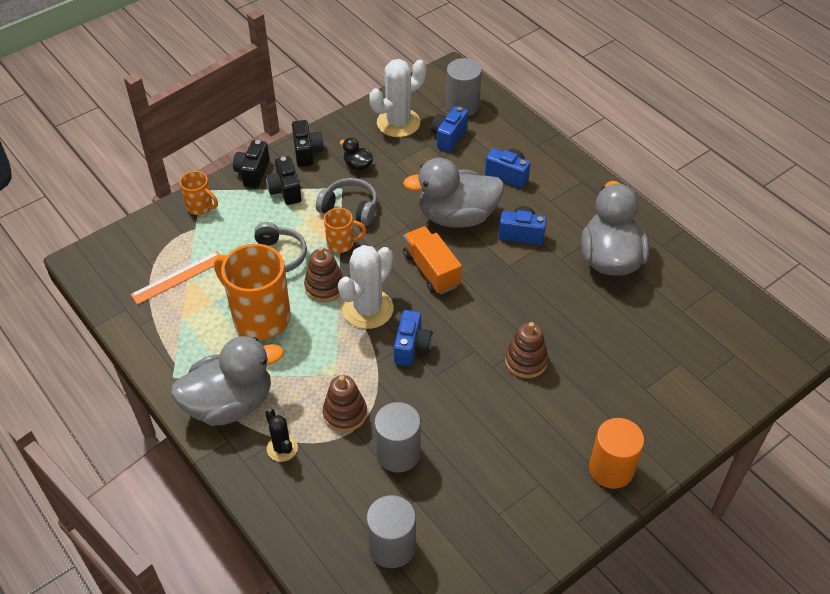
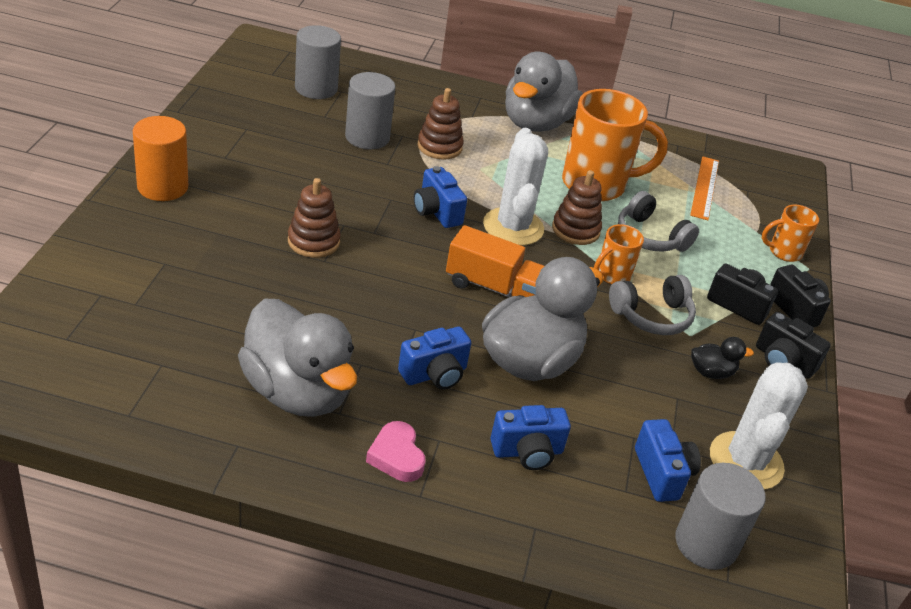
camera: 135 degrees right, 10 degrees down
black cactus [265,408,298,462] -> none
none -> pink heart [366,421,426,482]

